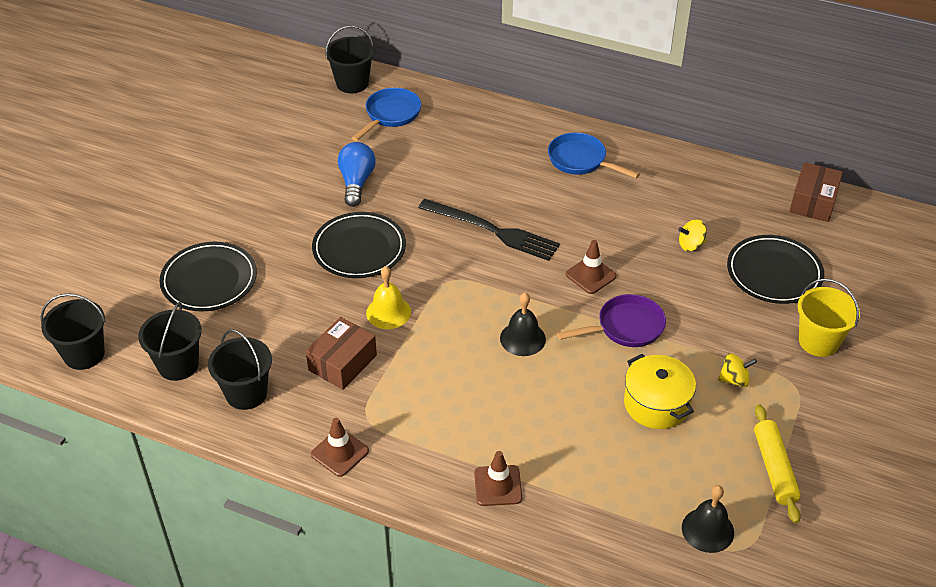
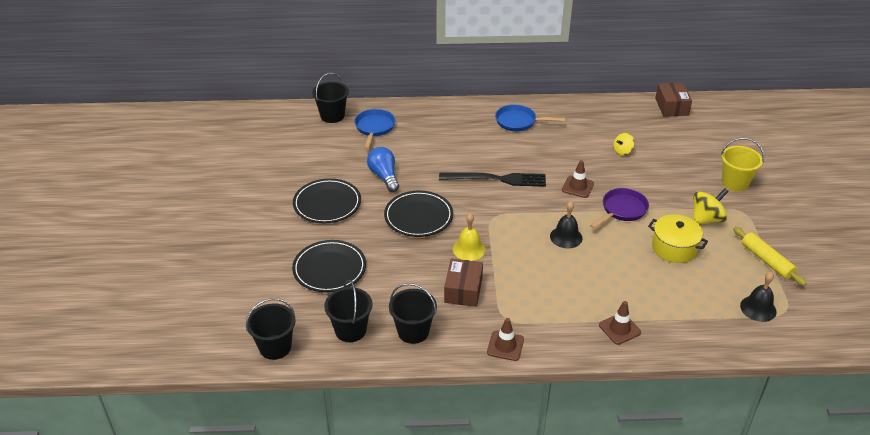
camera: 25 degrees left, 5 degrees down
yellow spinning top [718,353,757,387] -> yellow spinning top [693,188,729,224], size x1.63
black plate [727,235,824,304] -> black plate moved to [293,178,361,223]

